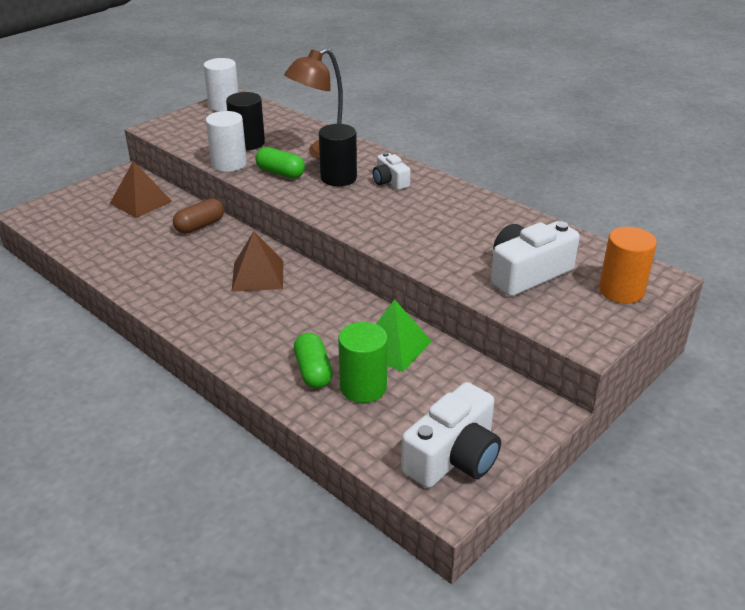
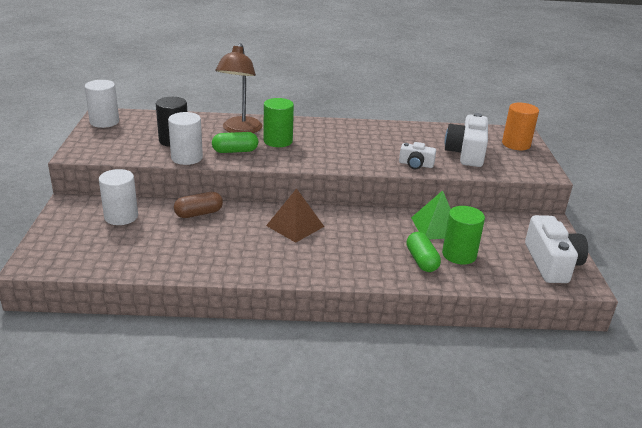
camera: 45 degrees left, 5 degrees down
brown pyramid [110,161,172,218] -> white cylinder [99,169,138,225]
brown capsule [173,198,224,234] -> brown capsule turned 60 degrees clockwise [174,192,223,218]
green capsule [294,333,333,389] -> green capsule turned 45 degrees clockwise [406,232,441,272]
black cylinder [319,124,357,186] -> green cylinder [264,98,294,147]
white camera [373,152,411,190] -> white camera moved to [399,142,436,169]

